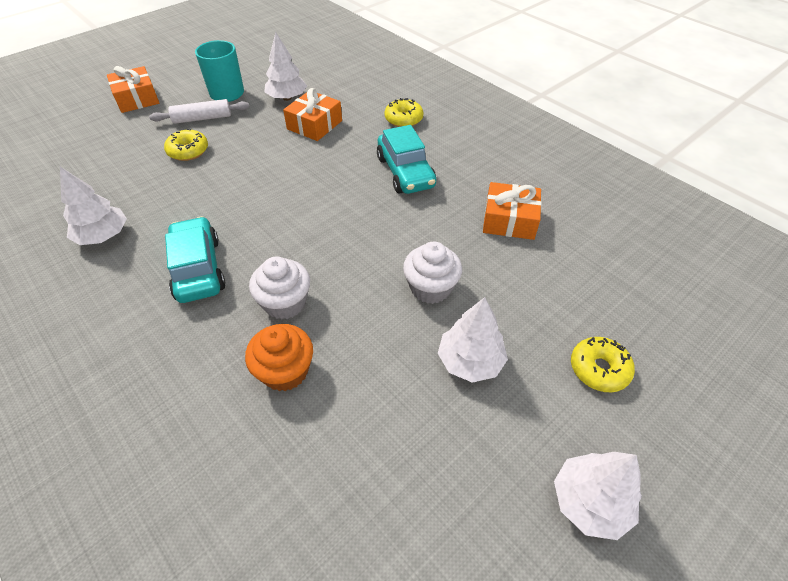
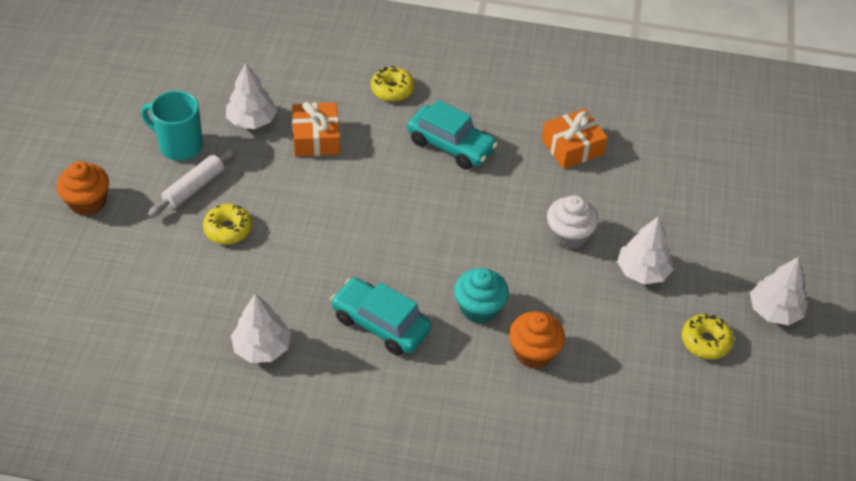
camera: 40 degrees left, 0 degrees up
orange gift [107,66,159,113] -> orange cupcake [56,161,109,216]
white cupcake [249,256,310,319] -> turquoise cupcake [454,268,509,324]
yellow donut [571,337,635,392] -> yellow donut moved to [682,314,734,359]

